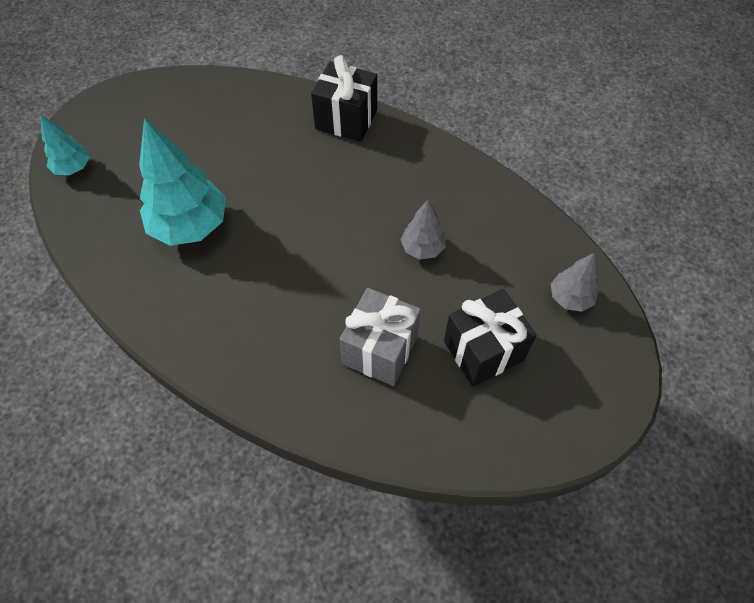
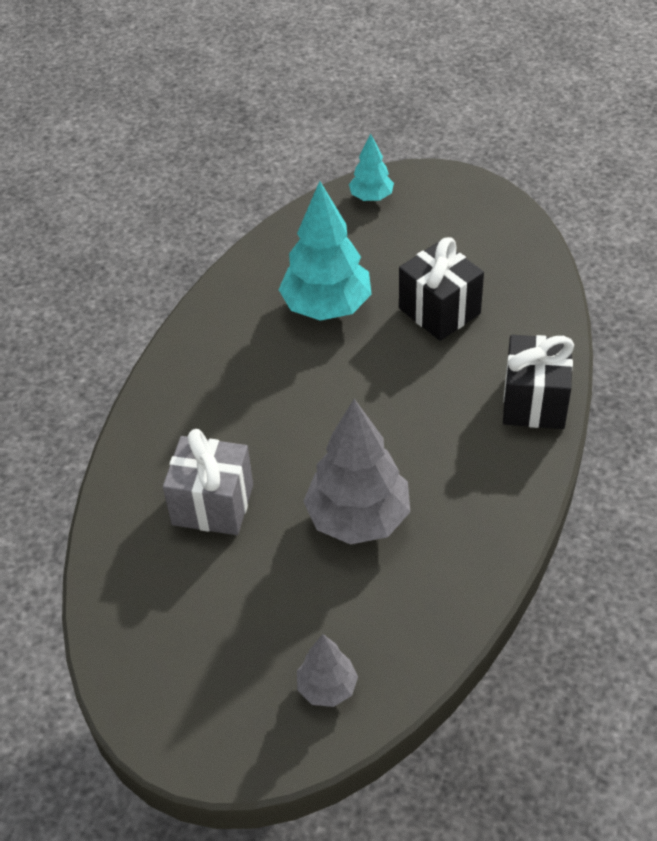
camera: 80 degrees right, 10 degrees down
grey tree [401,199,446,259] -> grey tree [303,399,410,545], size x1.89
black gift [444,289,537,387] -> black gift moved to [399,237,484,341]

